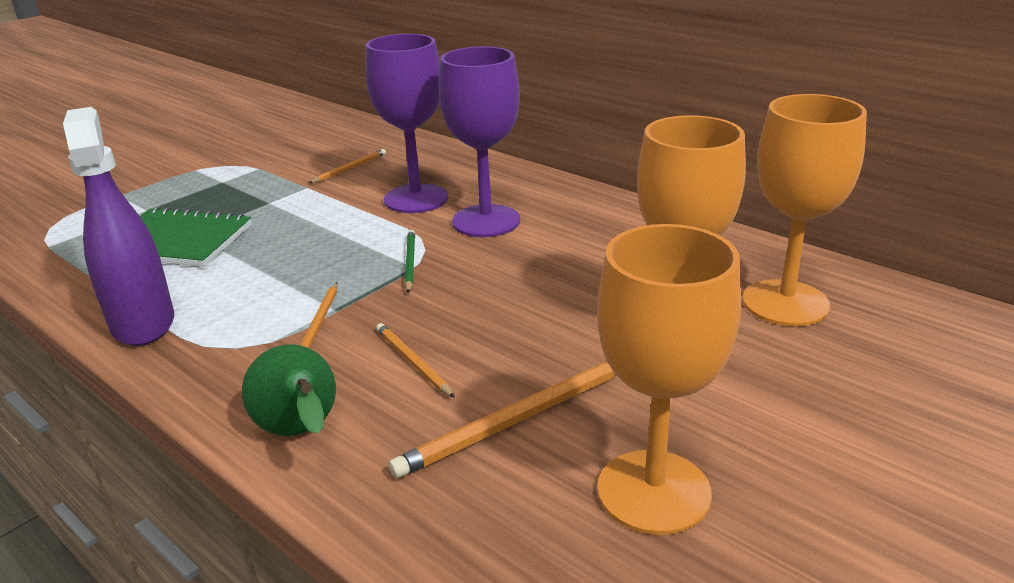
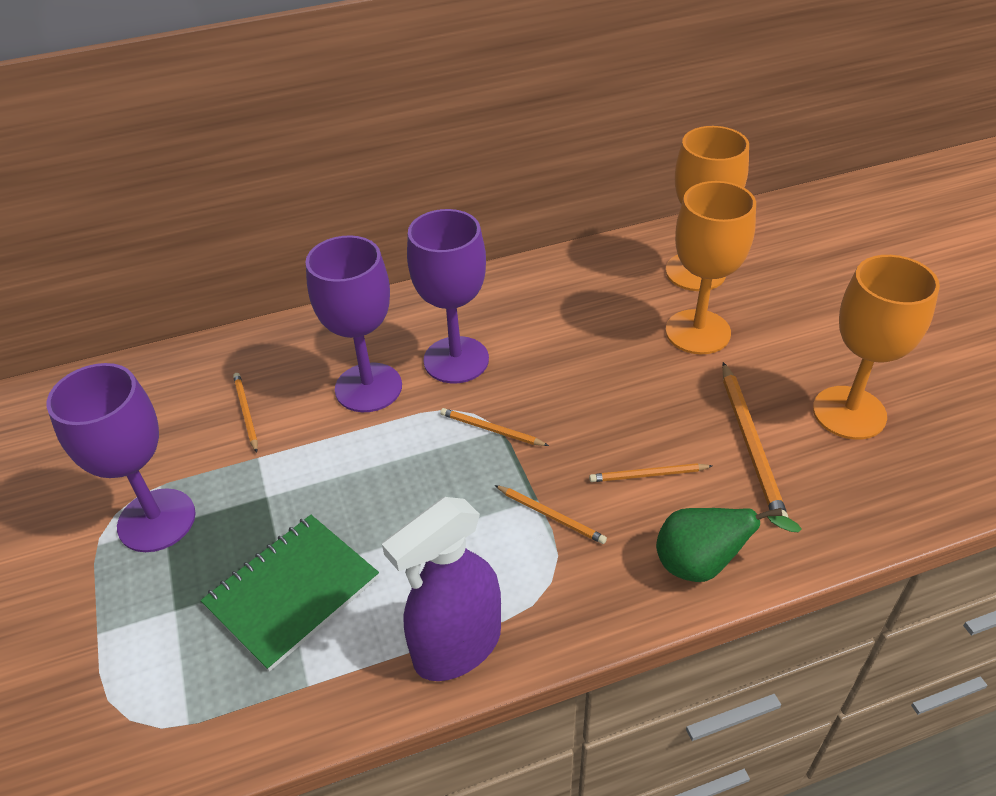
camera: 60 degrees left, 15 degrees up
purple spray bottle [63,107,174,346] -> purple spray bottle turned 45 degrees counterclockwise [382,497,501,681]
green pencil [405,230,415,293] -> orange pencil [440,408,549,446]
none -> purple goblet [46,363,196,552]

